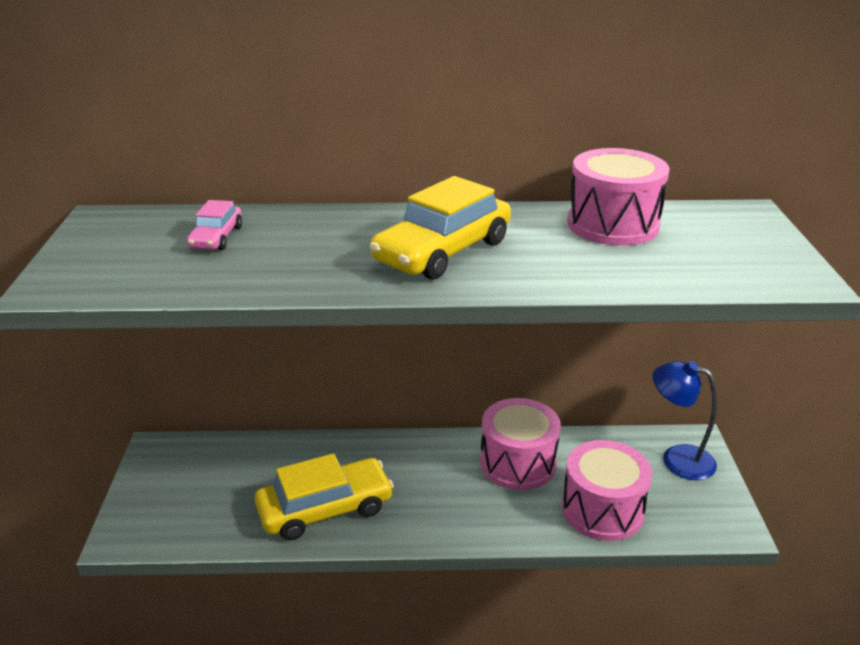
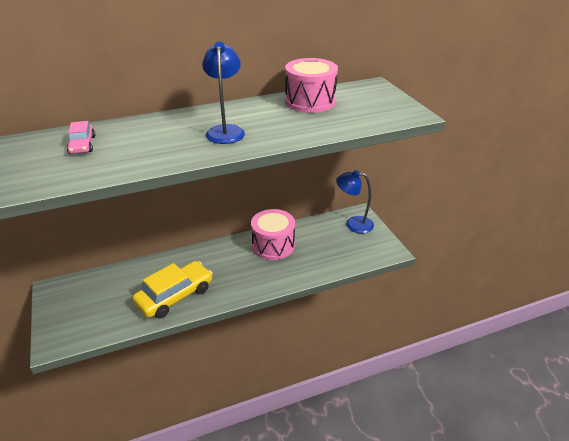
camera: 20 degrees left, 5 degrees up
yellow car [370,176,511,280] -> blue lamp [202,42,245,144]
pink drum [562,440,653,541] -> none

